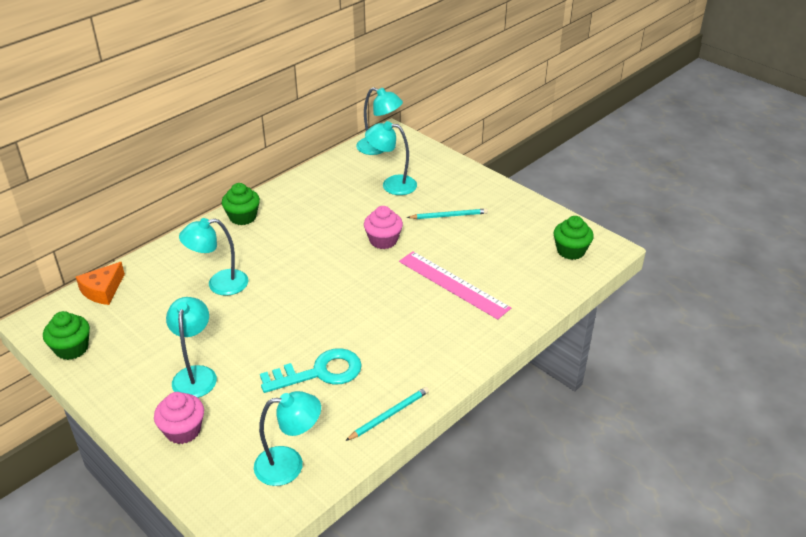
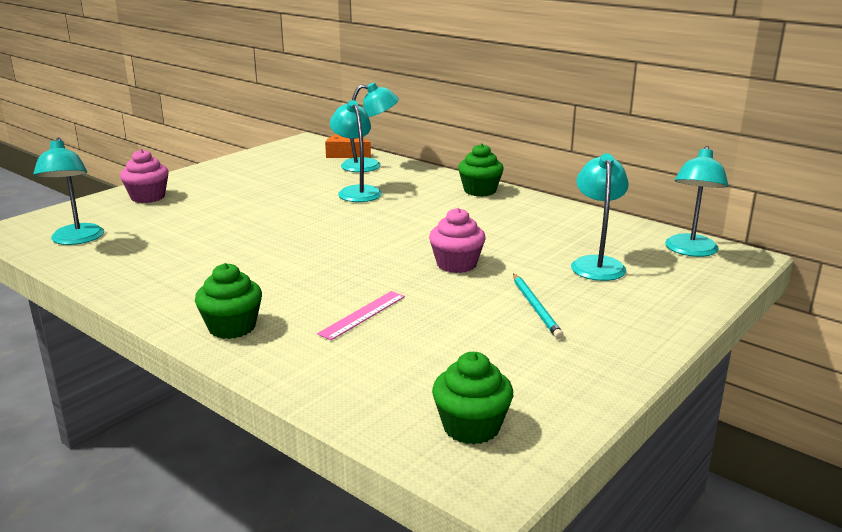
camera: 85 degrees right, 15 degrees down
green cupcake [43,311,90,360] -> green cupcake moved to [195,263,262,339]
turquoise lamp [166,297,217,398] -> turquoise lamp moved to [341,82,399,172]
turquoise key [260,348,362,393] -> none
turquoise pencil [345,387,429,441] -> none
pink ruler [399,251,511,320] -> pink ruler [317,291,405,340], size x0.57

